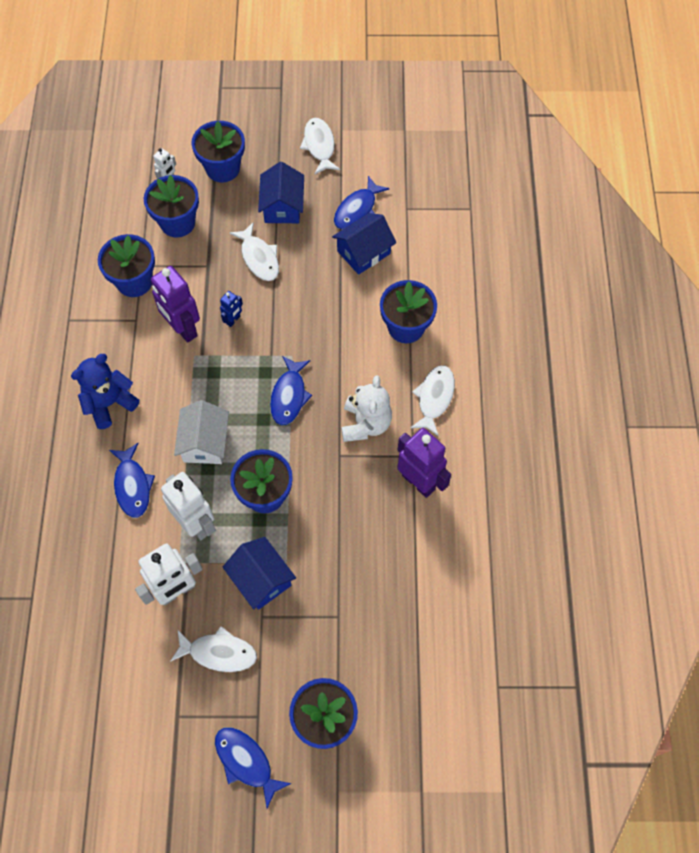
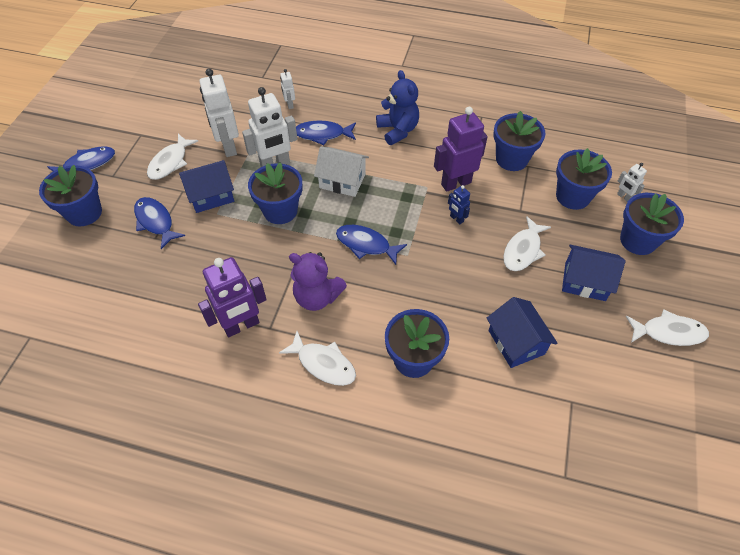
camera: 105 degrees right, 10 degrees down
white fish [230,222,279,281] -> white fish turned 45 degrees counterclockwise [503,216,551,271]
blue fish [334,176,390,230] -> blue fish moved to [134,197,185,249]
white teddy bear [341,375,392,442] -> purple teddy bear [289,252,347,311]
none -> white robot [280,69,295,109]

